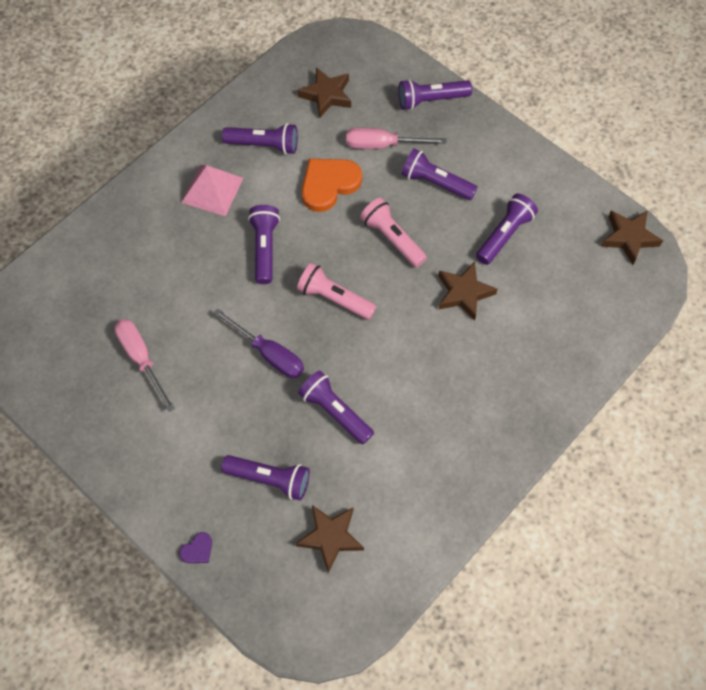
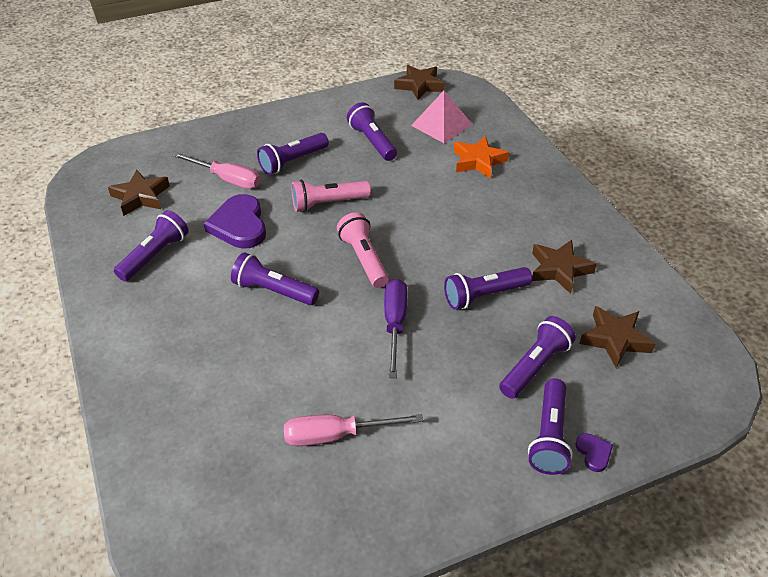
camera: 65 degrees left, 20 degrees down
pink pyramid [181,165,244,216] -> pink pyramid moved to [411,91,473,143]
purple screwdriver [214,309,304,378] -> purple screwdriver turned 60 degrees counterclockwise [384,279,408,378]
pink flashlight [297,263,377,320] -> pink flashlight turned 105 degrees clockwise [337,212,389,288]
orange heart [302,159,362,212] -> purple heart [204,194,266,249]
pink screwdriver [346,128,447,149] -> pink screwdriver turned 90 degrees counterclockwise [172,152,261,189]
purple flashlight [398,79,472,110] -> purple flashlight moved to [528,379,573,475]
brown star [438,262,497,321] -> brown star moved to [532,240,597,294]
none -> orange star [454,136,509,179]

